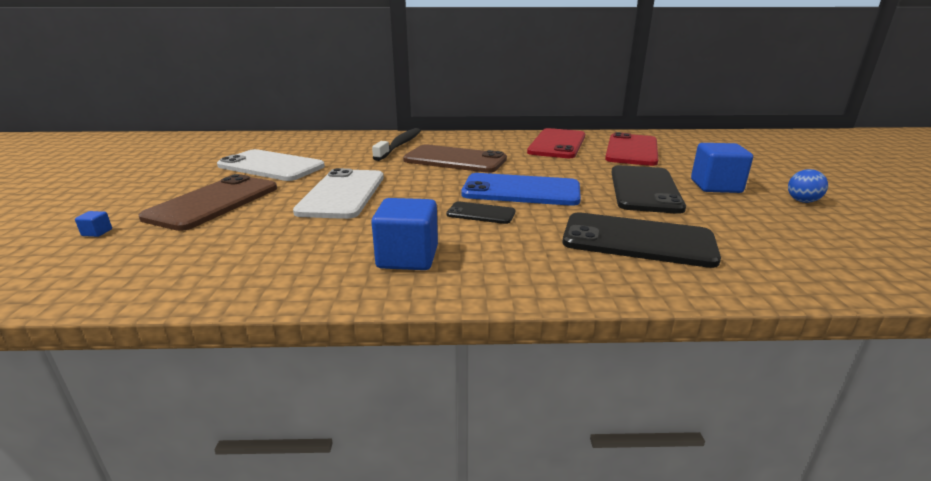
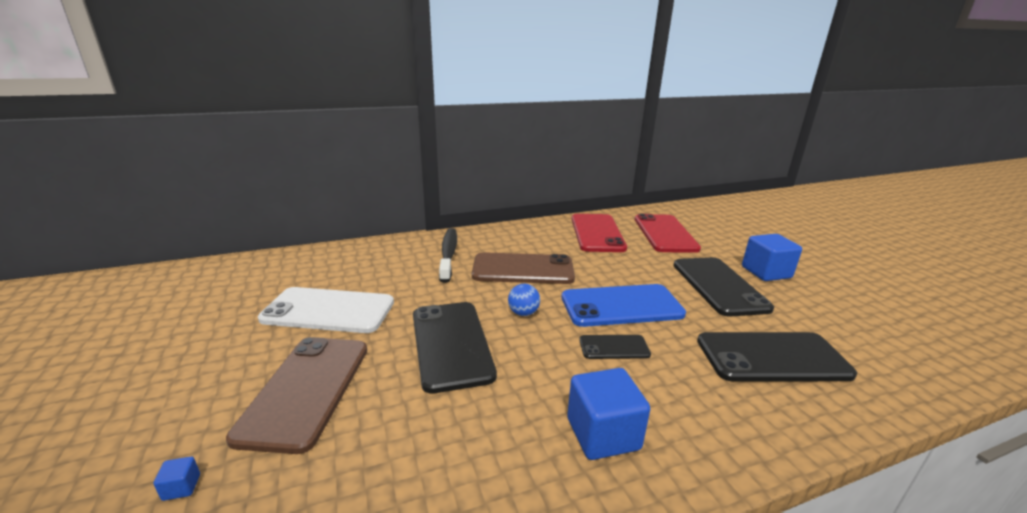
camera: 20 degrees left, 0 degrees up
white phone [293,168,384,219] -> black phone [413,302,497,394]
blue ball [788,169,828,203] -> blue ball moved to [508,284,540,316]

